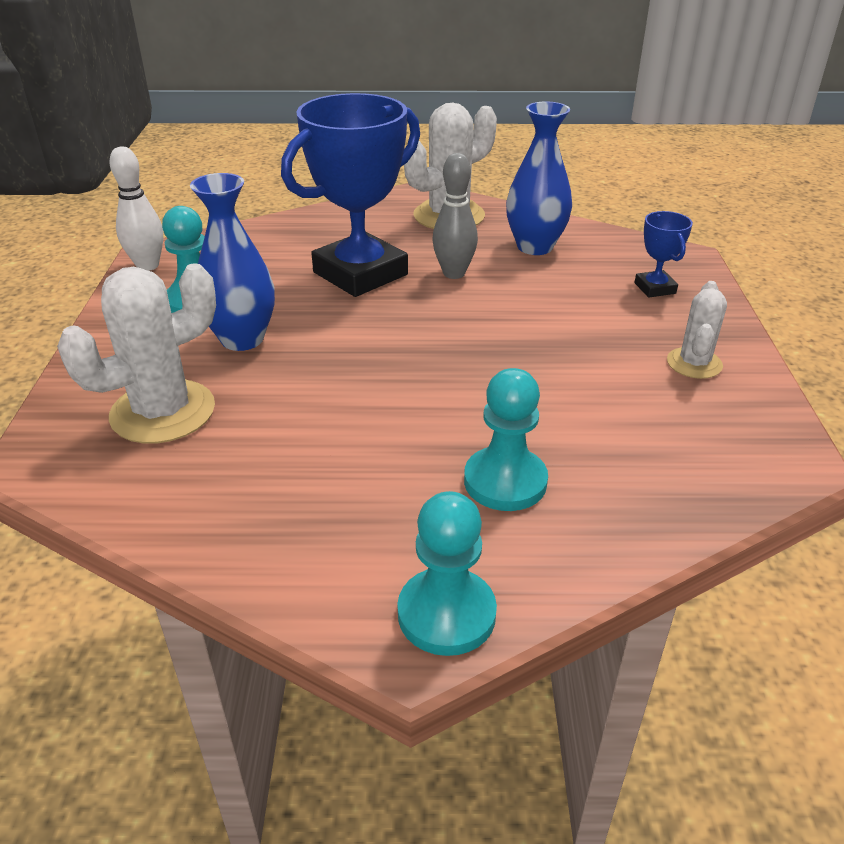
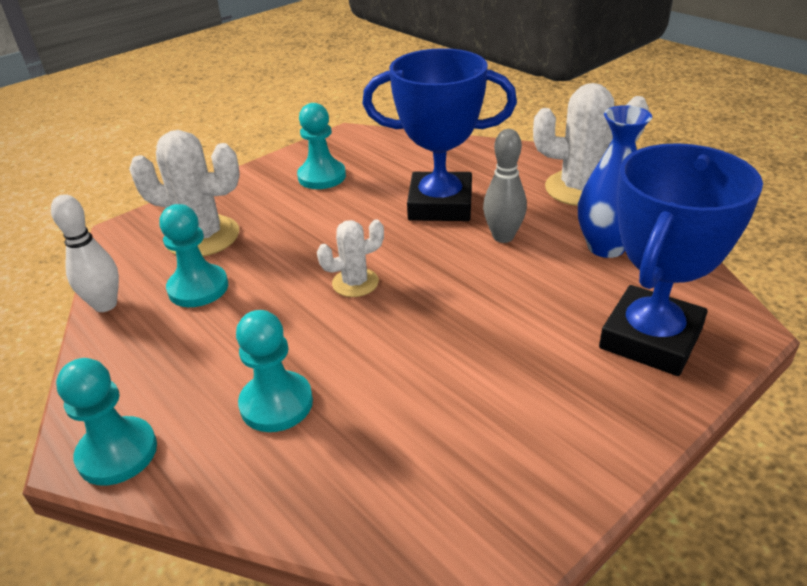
camera: 50 degrees right, 0 degrees up
white bowling pin [109,147,163,271] -> white bowling pin moved to [51,194,119,312]
blue vase [190,173,275,351] -> none
blue trophy [635,211,693,297] -> blue trophy [599,143,763,376], size x2.28
white cactus [667,281,727,379] -> white cactus moved to [317,219,384,297]
none -> turquoise pawn [159,204,228,307]

